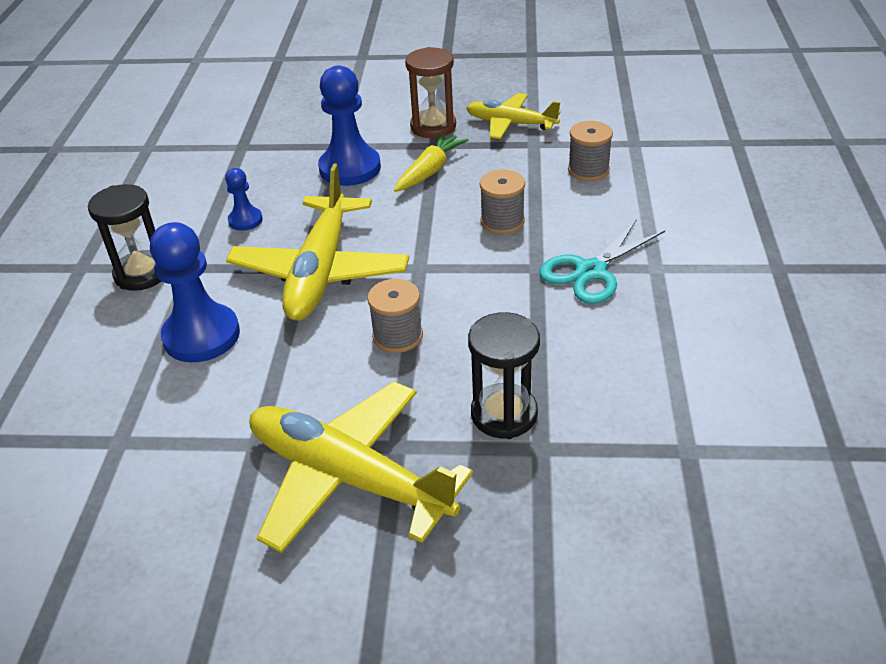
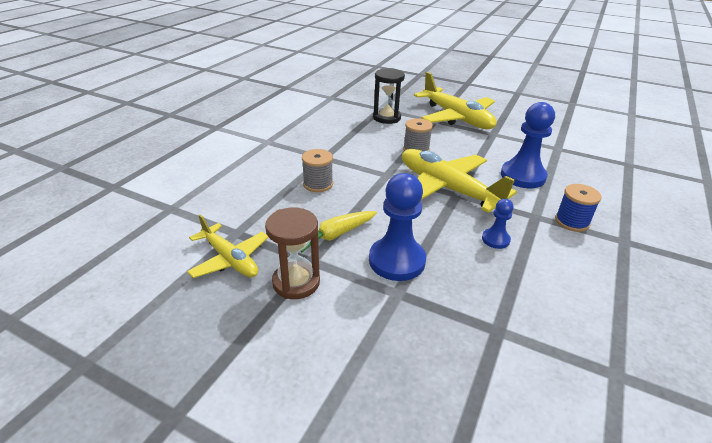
camera: 160 degrees left, 5 degrees down
black hourglass [88,184,162,291] -> blue spool [555,184,602,232]
yellow plane [226,164,409,321] -> yellow plane turned 75 degrees counterclockwise [402,149,517,213]
turquoise scissors [539,219,665,304] -> none
grey spool [568,121,613,181] -> none

